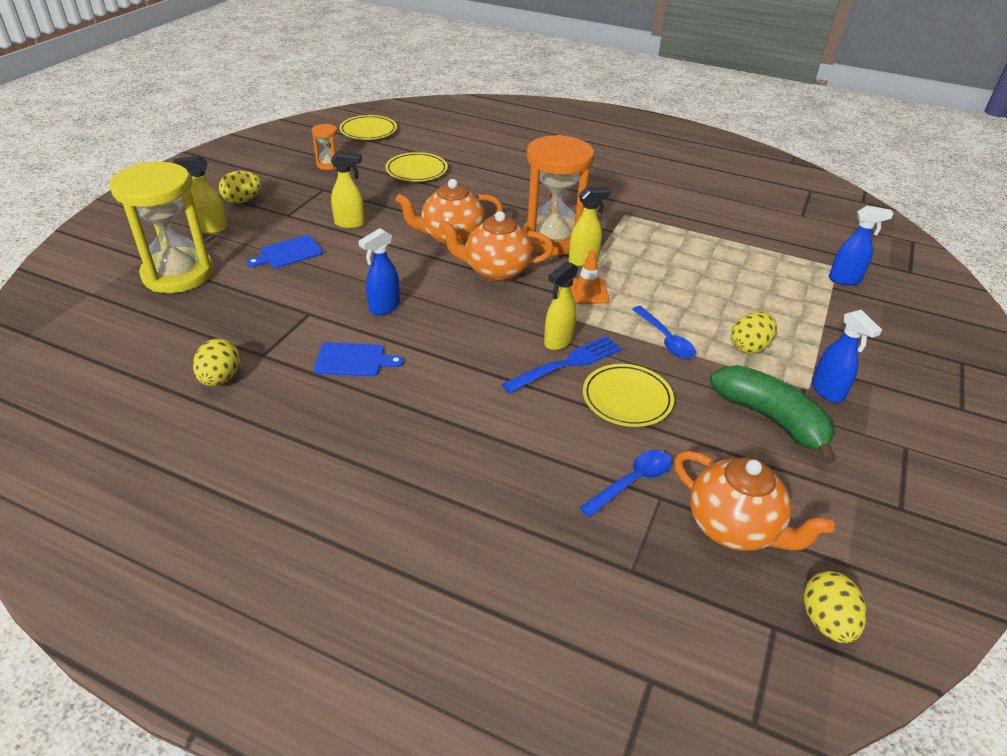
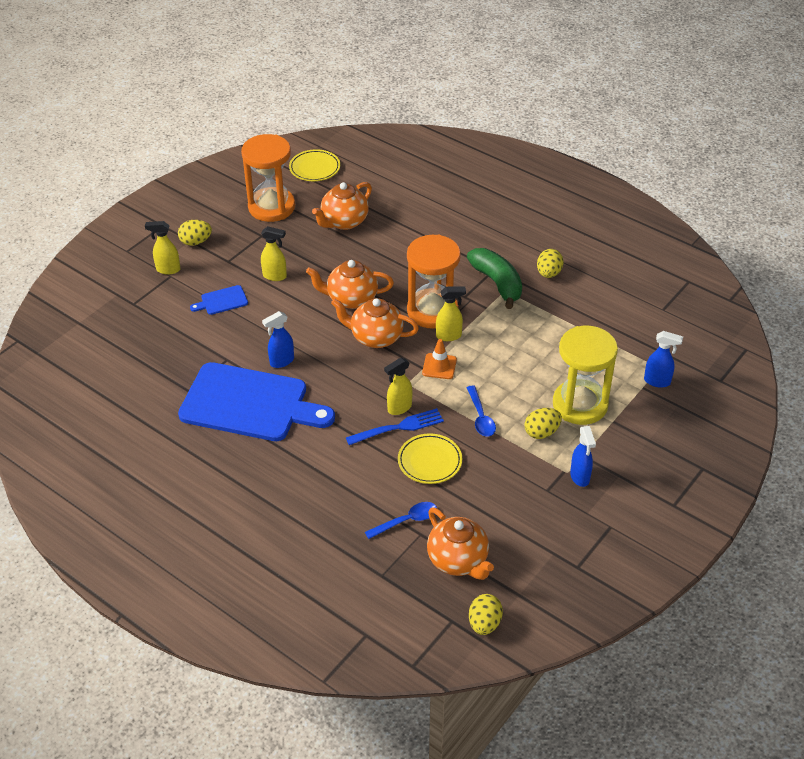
camera: 15 degrees right, 5 degrees up
yellow hourglass [109,162,214,293] -> yellow hourglass moved to [553,326,618,425]
yellow egg [193,339,240,386] -> yellow egg moved to [537,249,564,278]
orange hourglass [312,124,337,170] -> orange hourglass [241,134,295,222], size x2.25
blue cutting board [314,342,404,377] -> blue cutting board [178,362,335,441], size x2.49
yellow plate [385,152,448,182] -> orange teapot [312,182,372,230]
green banana [710,365,836,464] -> green banana moved to [467,248,522,309]

